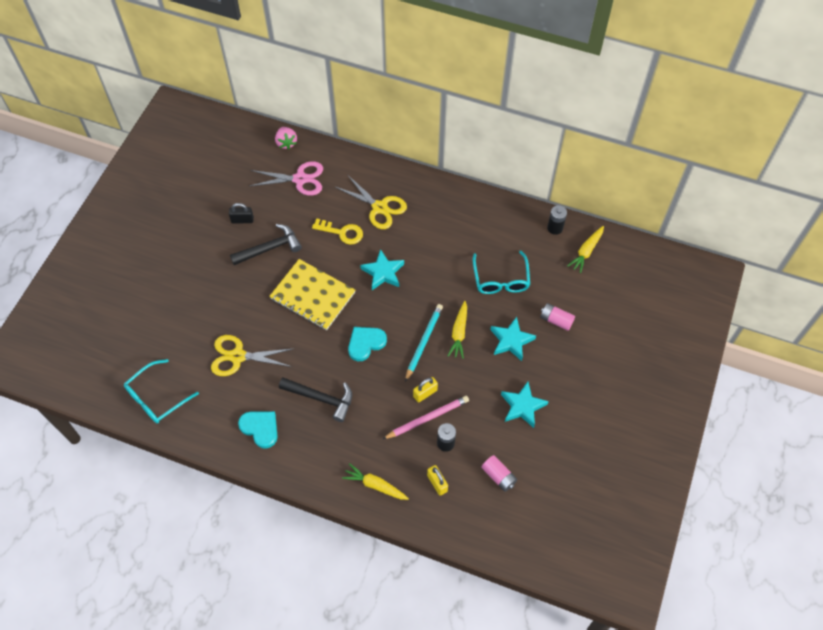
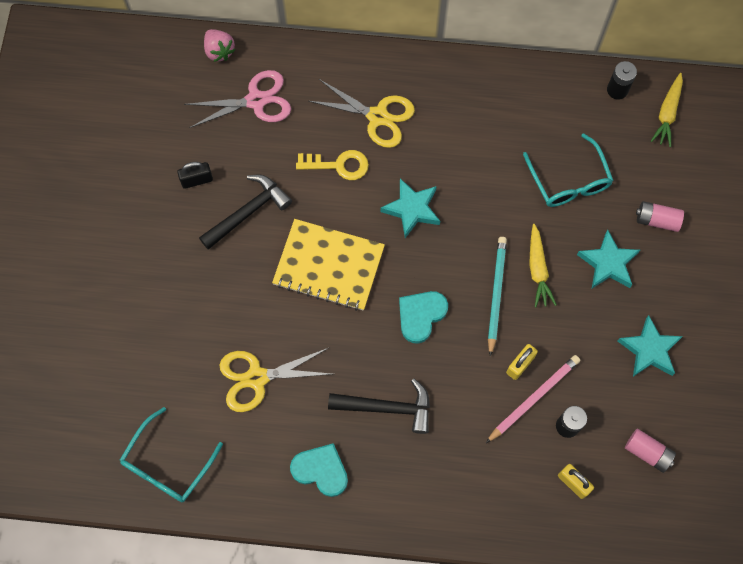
camera: 15 degrees left, 10 degrees up
yellow carrot [342,463,409,500] -> none

